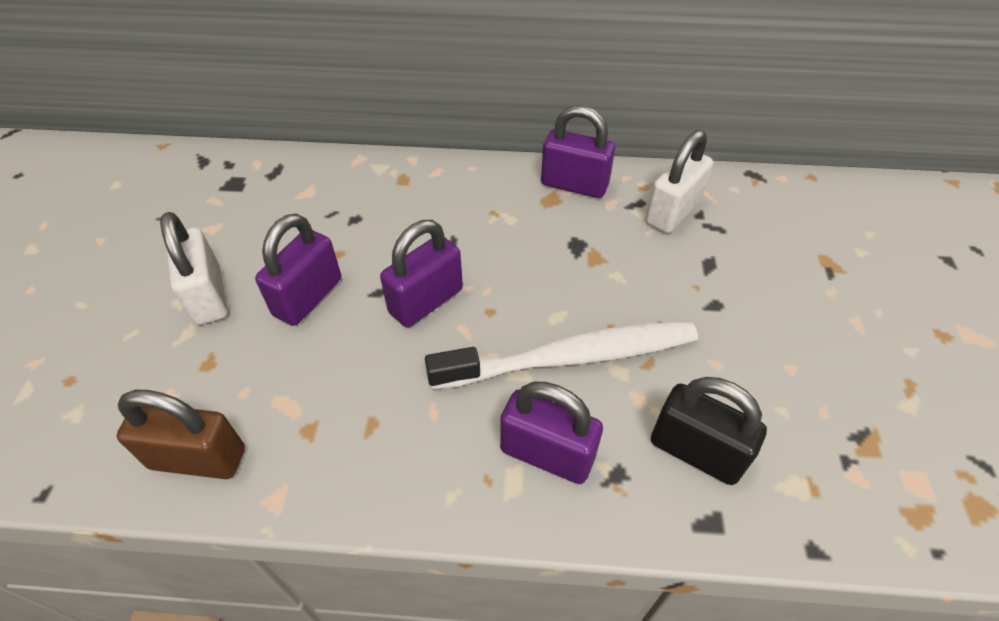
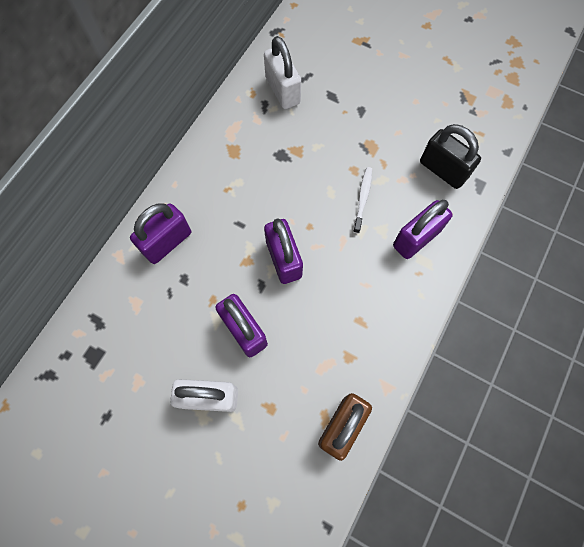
camera: 65 degrees left, 20 degrees up
white toothbrush [425,321,698,390] -> white toothbrush [353,167,372,233], size x0.44
purple padlock [541,105,615,198] -> purple padlock moved to [130,203,191,264]
black padlock [651,377,767,485] -> black padlock turned 75 degrees clockwise [420,124,481,189]

